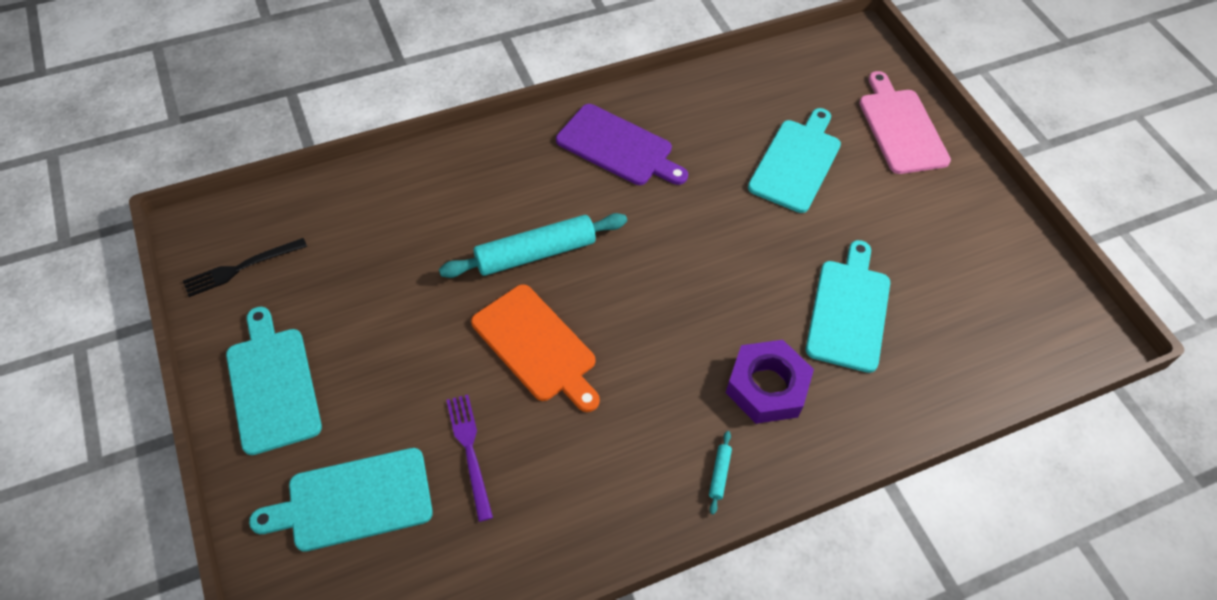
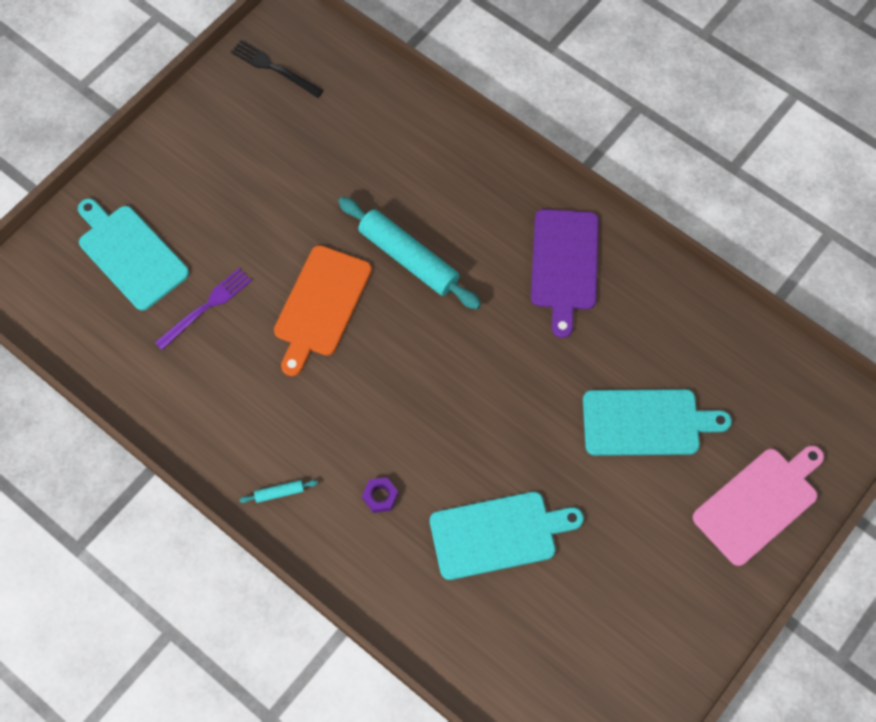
camera: 65 degrees right, 10 degrees up
turquoise cutting board [226,307,322,455] -> none
purple nut [726,340,814,424] -> purple nut [362,477,398,513], size x0.45

